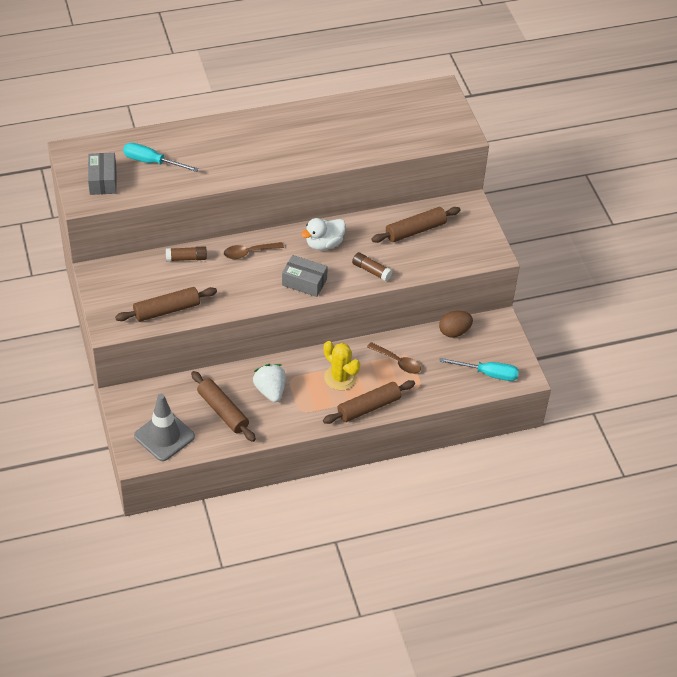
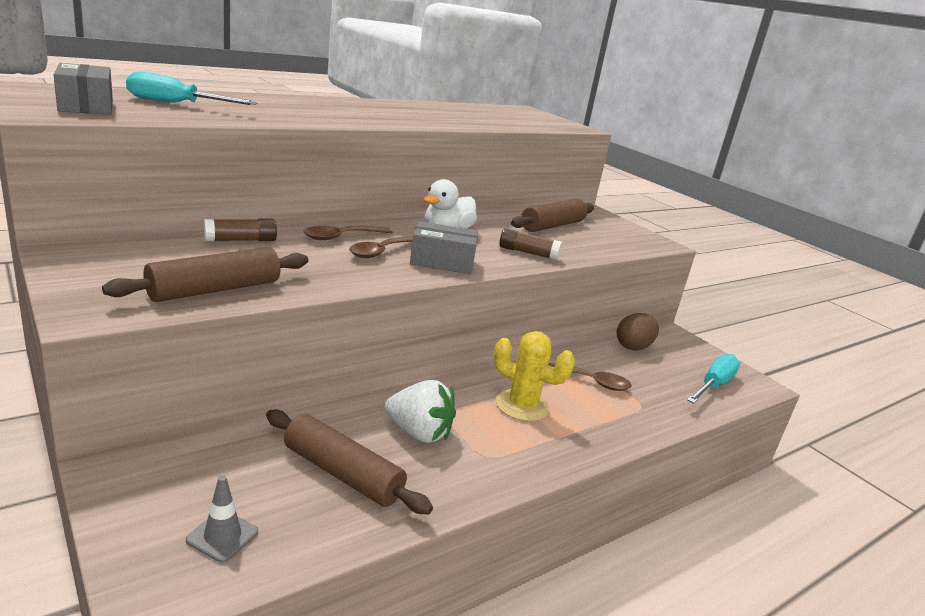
camera: 20 degrees left, 25 degrees down
grey traffic cone [134,394,195,461] -> grey traffic cone [186,475,258,563], size x0.49
white strawberry [253,364,286,402] -> white strawberry turned 150 degrees clockwise [385,380,456,443]
brown rolling pin [323,380,415,424] -> none
turquoise screwdriver [439,358,519,381] -> turquoise screwdriver turned 45 degrees counterclockwise [687,354,740,403]
none -> brown spoon [349,236,413,258]

